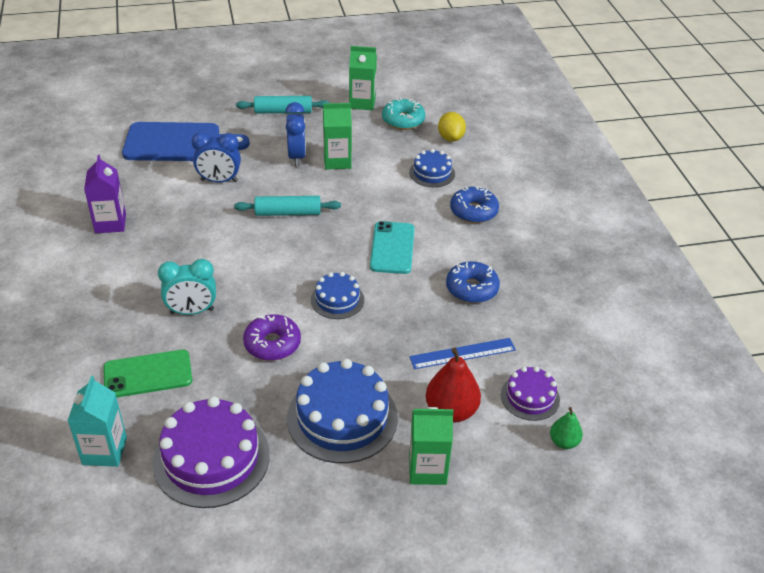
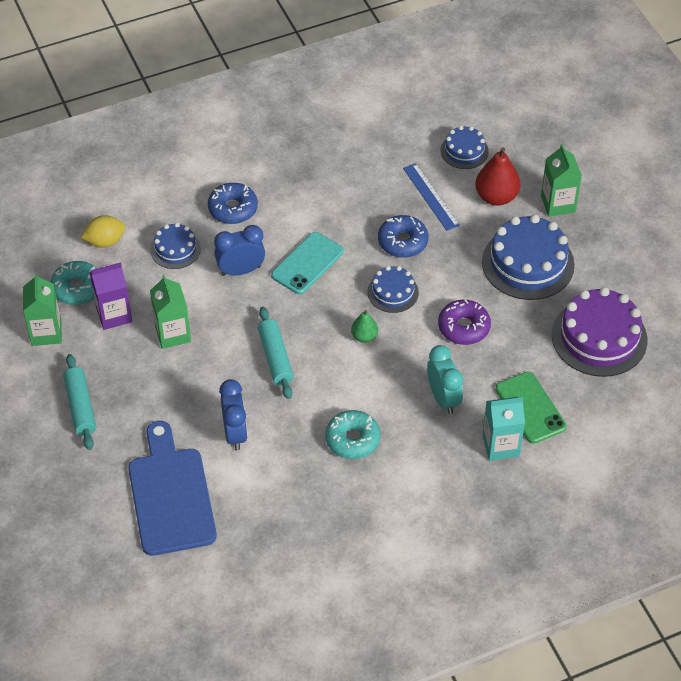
camera: 100 degrees left, 10 degrees up
turquoise carton [68,376,127,467] -> turquoise carton moved to [482,397,525,461]
purple carton [84,155,126,233] -> purple carton moved to [90,262,132,330]
blue clock [285,102,306,166] -> blue clock moved to [214,225,265,276]
turquoise phone [370,221,414,274] -> turquoise phone turned 45 degrees counterclockwise [271,232,344,294]
blue donut [446,261,500,303] -> blue donut moved to [378,215,429,258]
purple cake [501,366,560,421] -> blue cake [441,126,489,169]
green pear [550,407,583,449] -> green pear moved to [351,310,378,343]
none -> turquoise donut [325,410,381,459]

